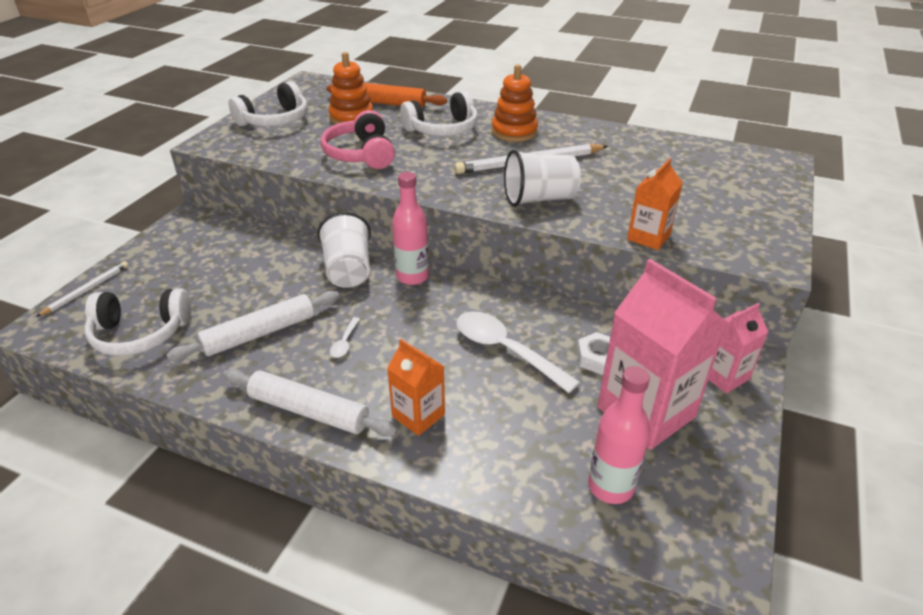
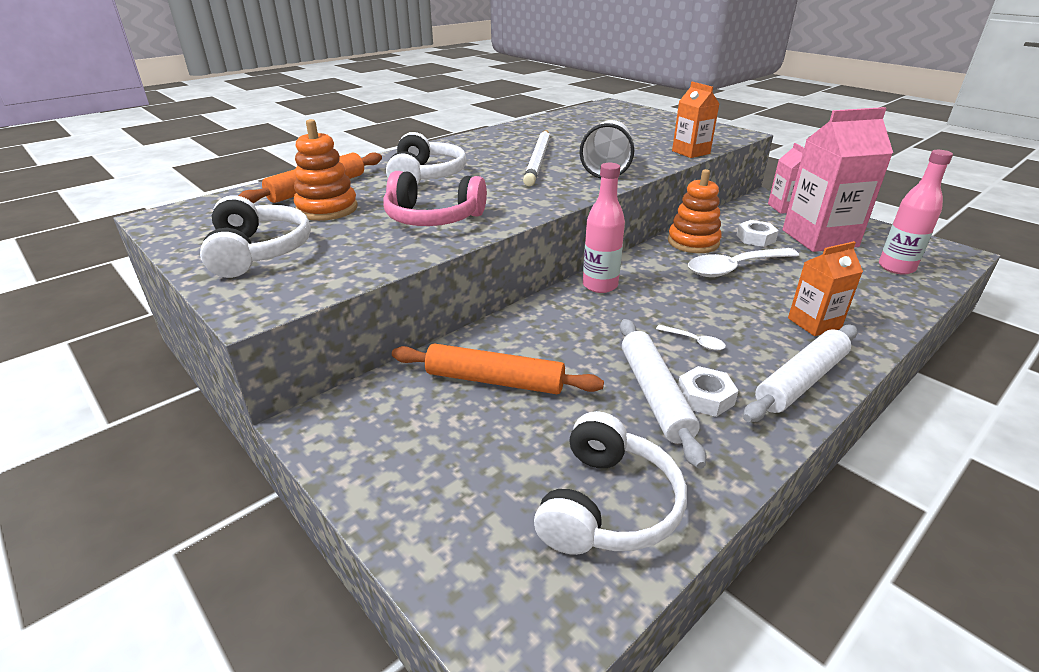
camera: 65 degrees left, 5 degrees down
white pencil [36,261,128,317] -> none
white cup [318,212,371,288] -> none
orange stacking toy [492,64,538,142] -> orange stacking toy moved to [668,169,722,253]
none -> orange rolling pin [392,343,604,394]
none -> white nut [678,366,738,417]

